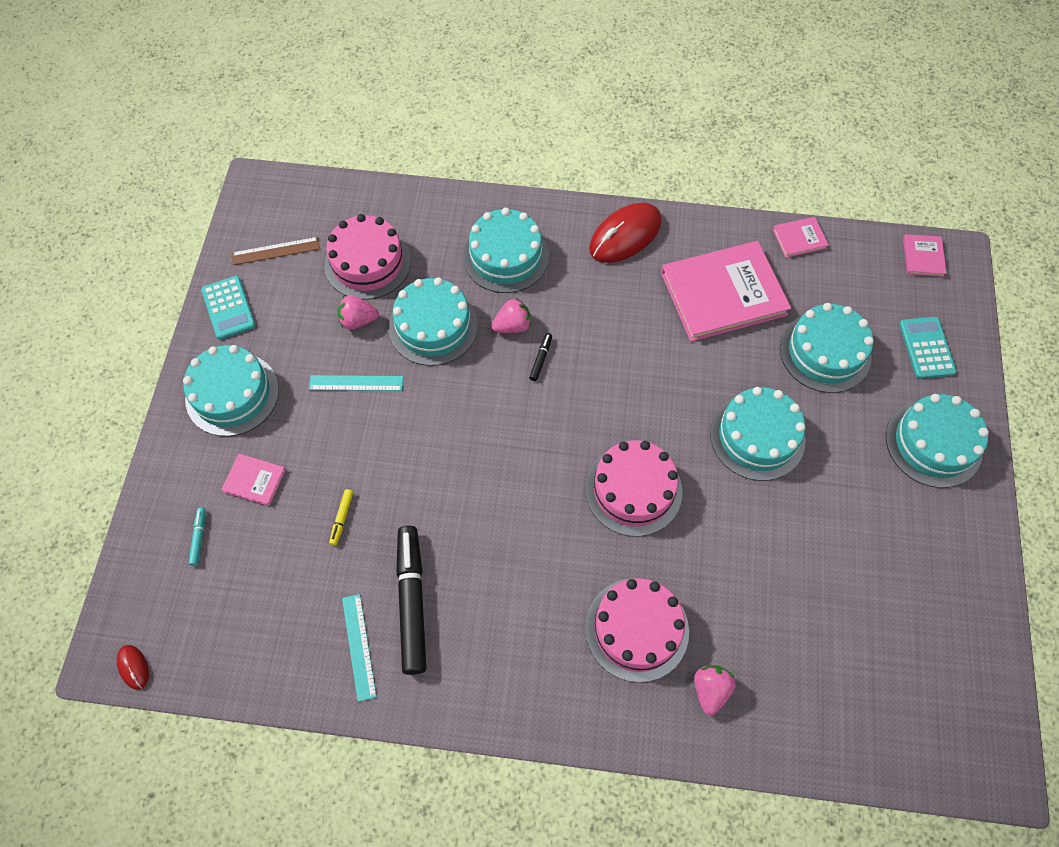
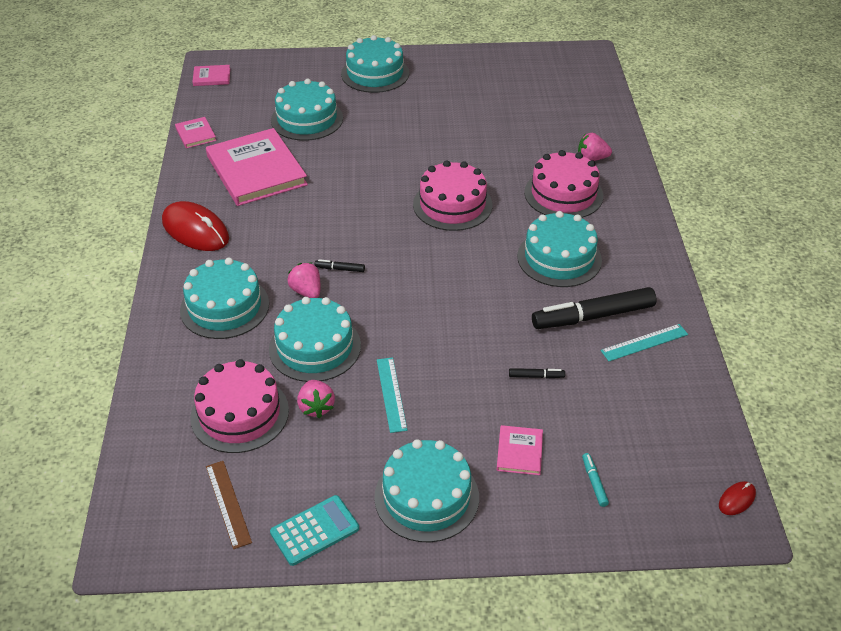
camera: 100 degrees left, 20 degrees down
turquoise marker [189,508,205,566] -> turquoise marker turned 90 degrees clockwise [582,453,609,507]
yellow marker [329,489,353,546] -> black marker [509,368,565,379]
turquoise cake [710,387,806,481] -> turquoise cake moved to [517,211,602,287]
turquoise calculator [899,317,957,379] -> none

